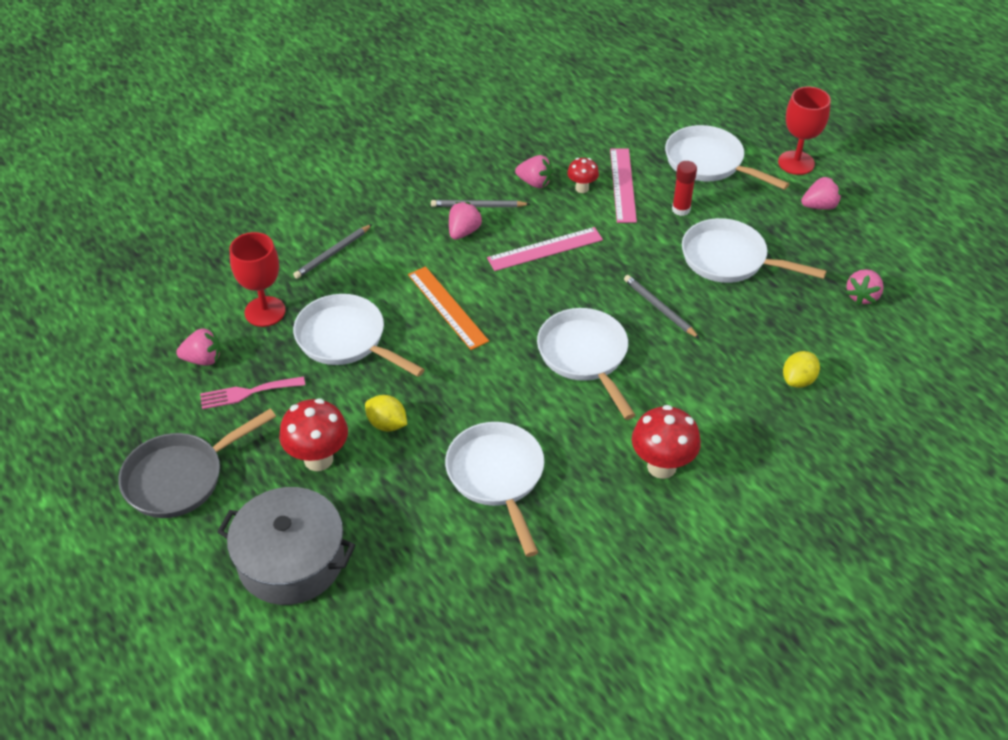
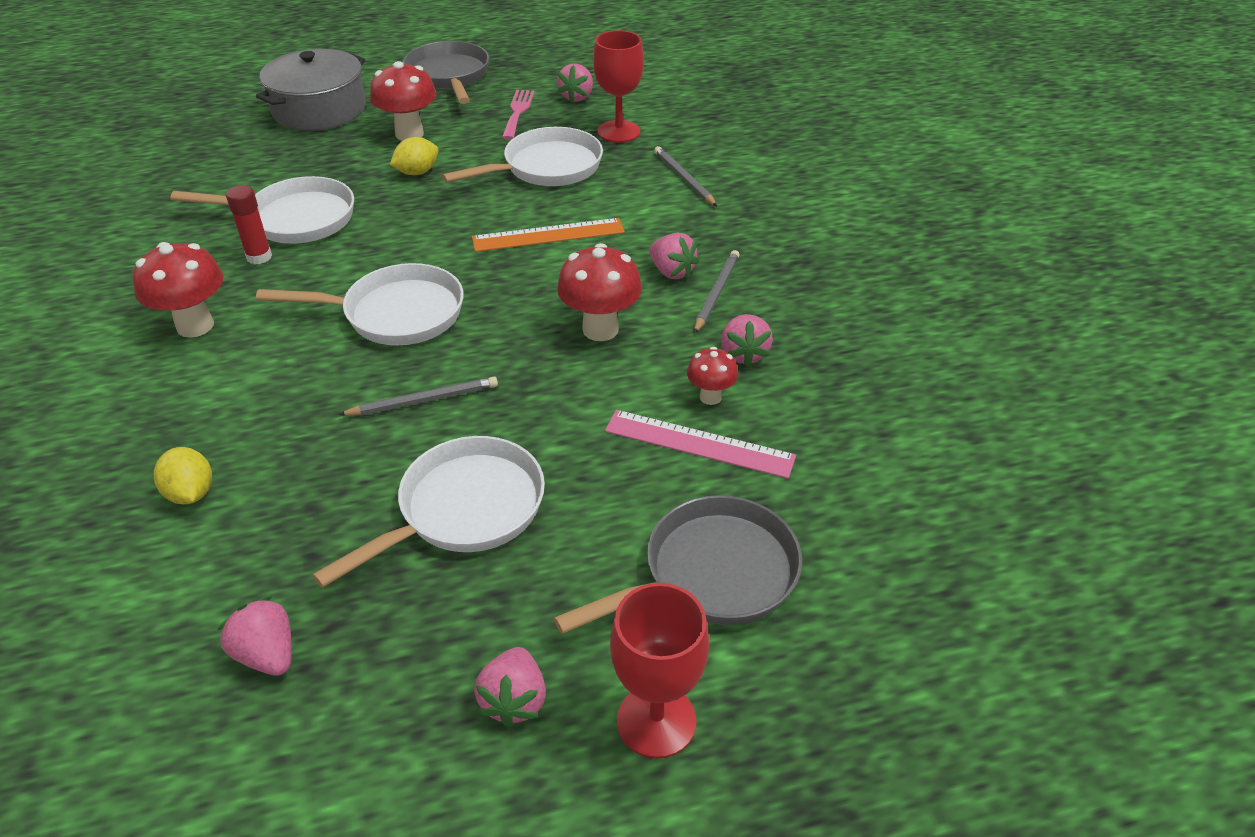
camera: 110 degrees right, 5 degrees down
pink ruler [487,227,603,271] -> red mushroom [557,243,642,341]
pink strawberry [515,155,553,188] -> pink strawberry turned 45 degrees counterclockwise [721,314,773,367]
white pan [665,125,789,190] -> grey pan [553,495,802,634]
red glue stick [672,161,697,216] -> red glue stick moved to [226,185,272,264]

